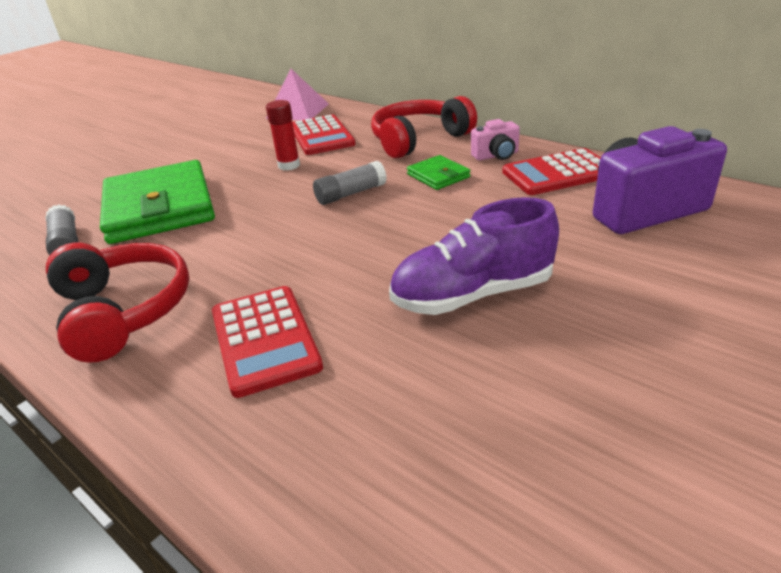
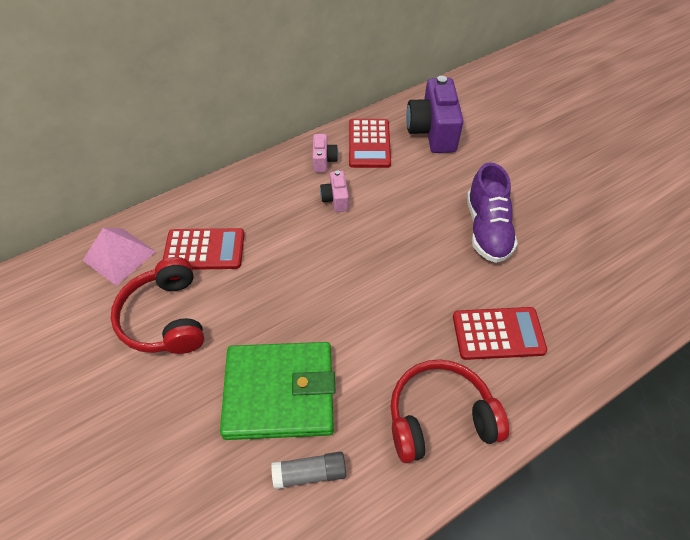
camera: 75 degrees left, 20 degrees up
red glue stick [266,100,300,171] -> none
grey glue stick [313,161,387,205] -> none
red headphones [371,96,477,158] -> red headphones moved to [111,257,204,354]
green wallet [407,155,470,190] -> pink camera [320,170,349,212]

